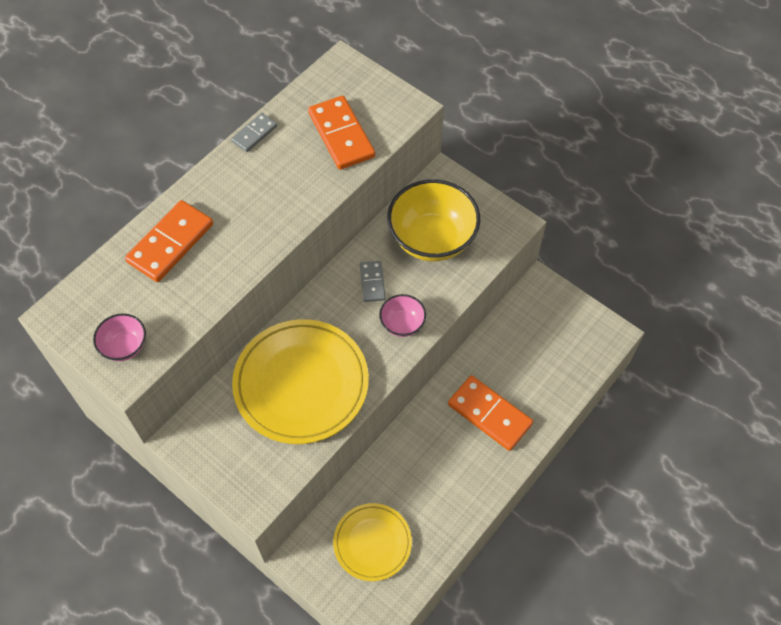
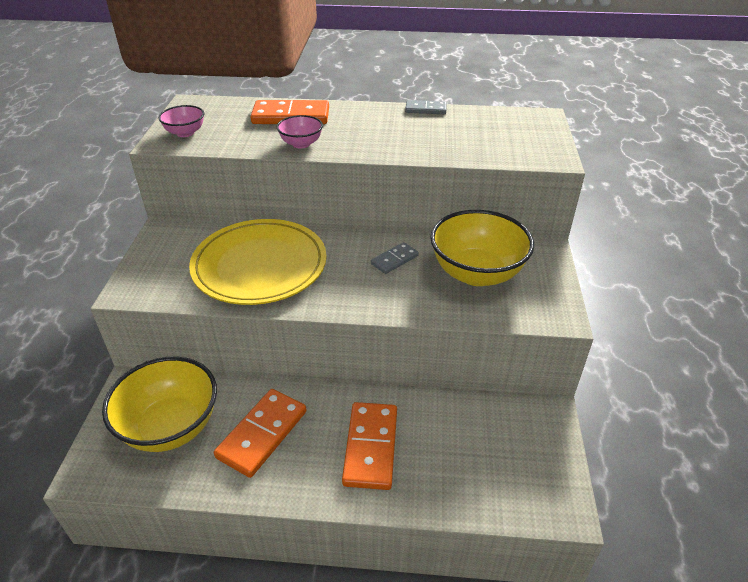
camera: 55 degrees right, 20 degrees down
orange domino [308,96,375,170] -> orange domino moved to [214,389,306,478]
yellow plate [333,503,412,581] -> yellow bowl [102,357,217,452]
pink bowl [379,294,426,337] -> pink bowl moved to [277,115,323,149]

